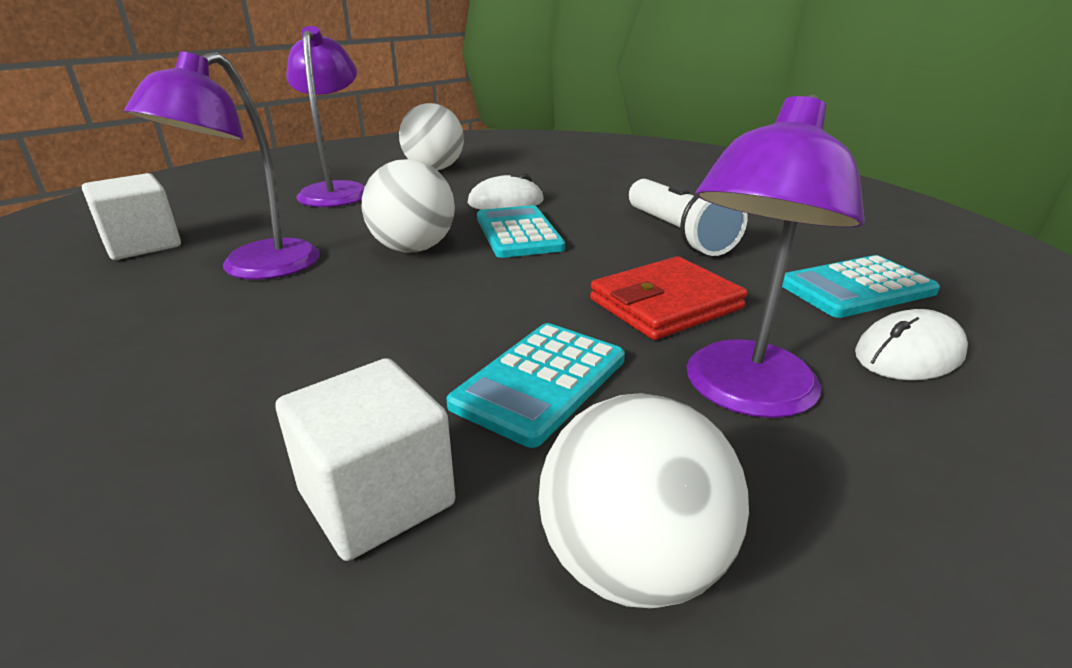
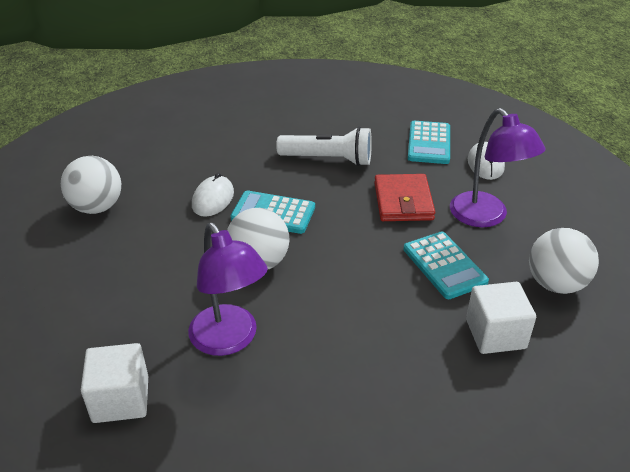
camera: 60 degrees left, 10 degrees up
purple lamp [286,26,365,207] -> none

